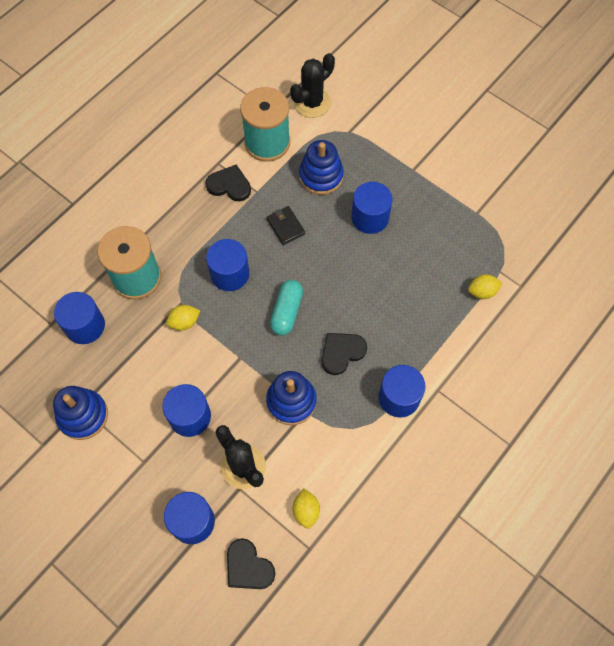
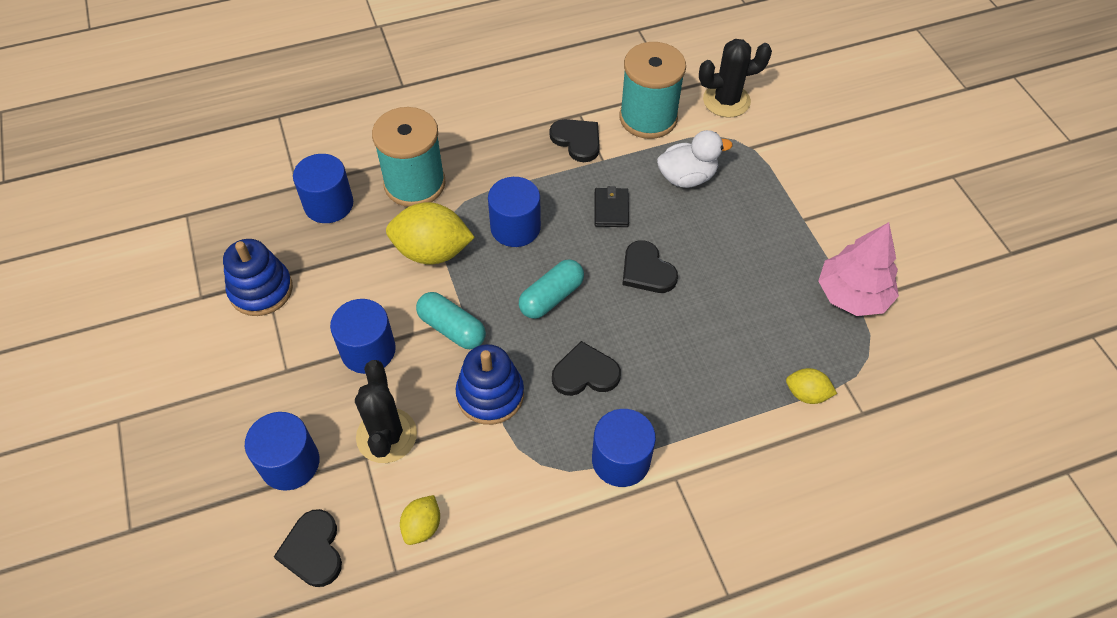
camera: 30 degrees right, 10 degrees down
yellow lemon [166,305,200,331] -> yellow lemon [386,202,475,264], size x1.91
blue stacking toy [299,140,344,195] -> white duck [657,130,733,188]
blue cylinder [351,182,393,234] -> none
none -> turquoise capsule [416,292,486,349]
none -> black heart [622,240,678,293]
none -> pink tree [818,222,899,316]

